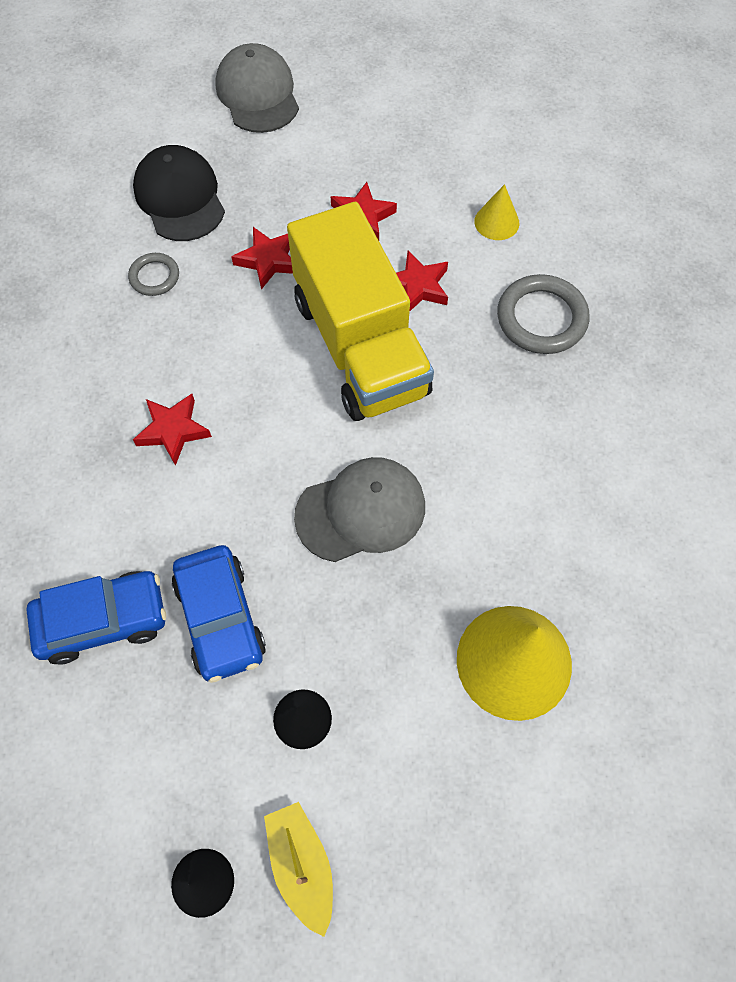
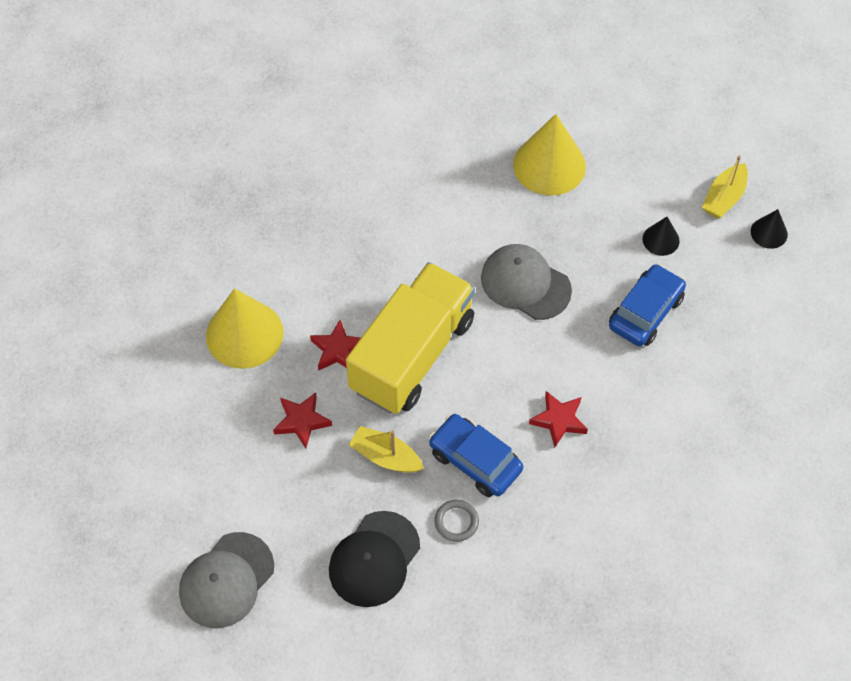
camera: 125 degrees left, 5 degrees down
blue car [26,571,166,665] -> blue car moved to [429,414,523,497]
red star [231,227,293,290] -> yellow boat [349,426,424,473]
yellow cone [474,184,519,240] -> yellow cone [206,288,283,369], size x2.02
grey ring [497,274,589,354] -> none

